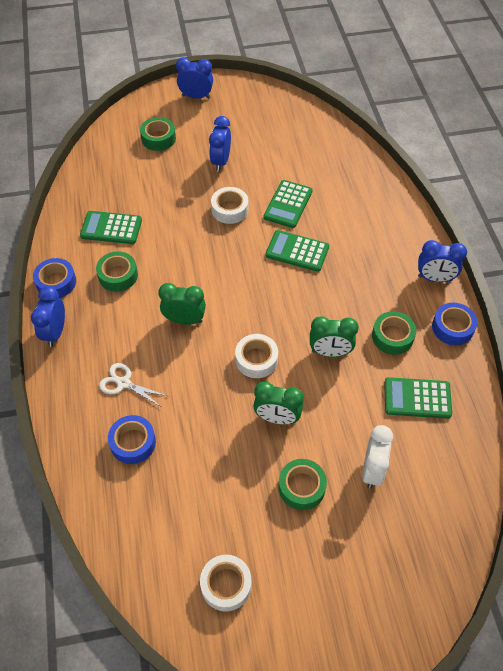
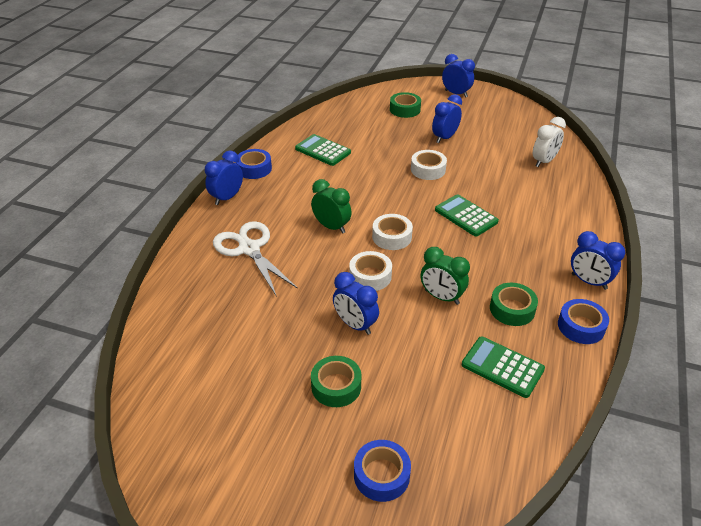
camera: 30 degrees right, 15 degrees down
green tape [96,251,138,292] -> none
white scissors [99,363,167,407] -> white scissors [213,221,298,297], size x1.73
blue tape [108,415,156,464] -> blue tape moved to [354,440,411,502]
white tape [200,555,252,612] -> white tape moved to [372,214,413,250]
green clock [253,382,304,424] -> blue clock [333,272,379,335]
green calculator [264,180,313,228] -> none
white clock [362,425,393,489] -> white clock moved to [533,117,566,167]

